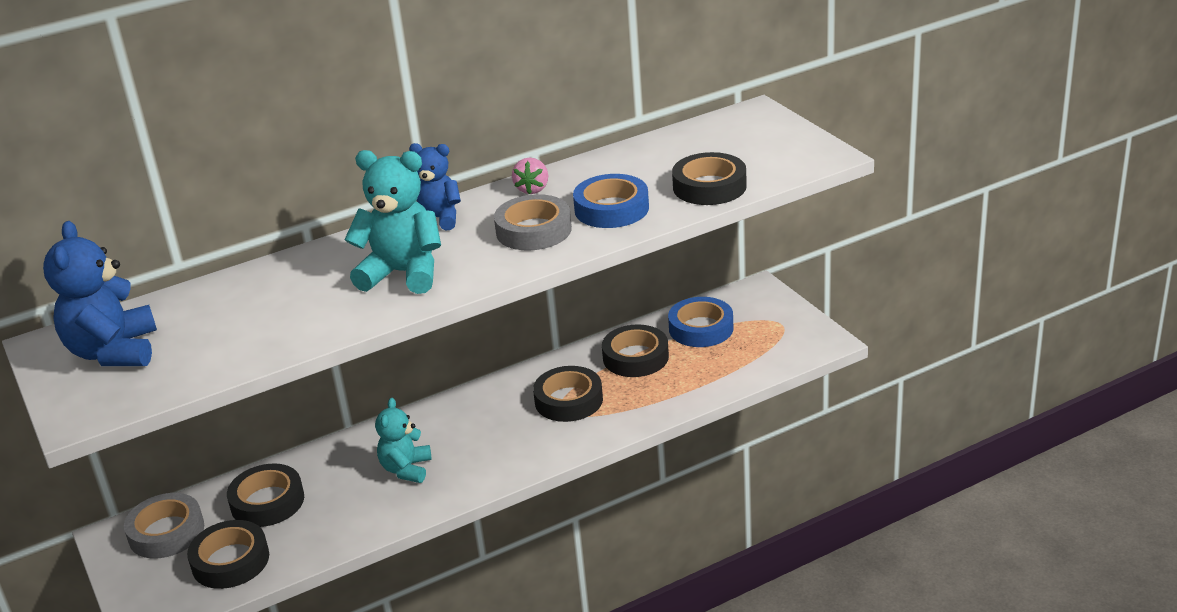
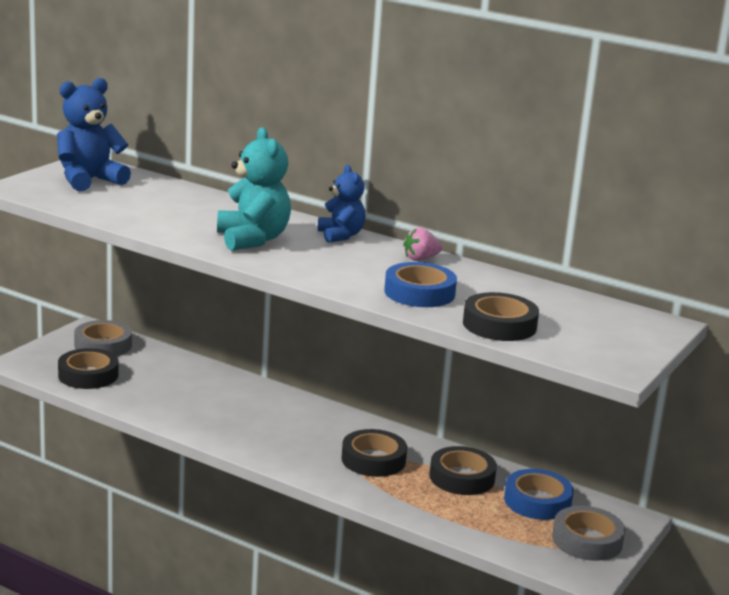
camera: 55 degrees right, 10 degrees down
black tape [227,463,304,527] -> none
turquoise teddy bear [375,398,432,483] -> none
grey tape [494,194,572,251] -> grey tape moved to [552,506,625,561]

